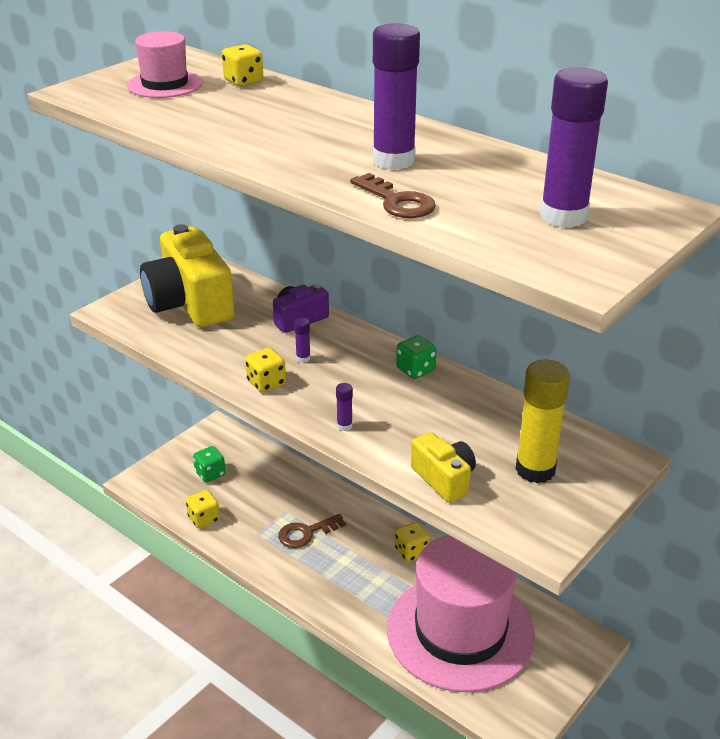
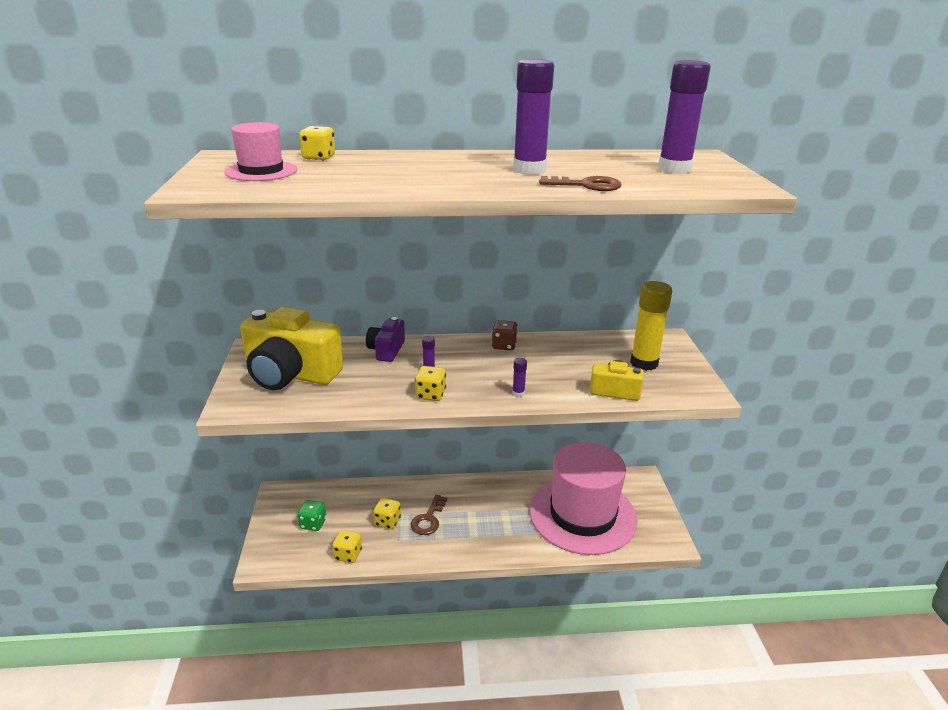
camera: 45 degrees left, 5 degrees down
yellow dice [395,522,430,562] -> yellow dice moved to [373,498,401,529]
green dice [396,335,437,379] -> brown dice [491,320,518,350]

